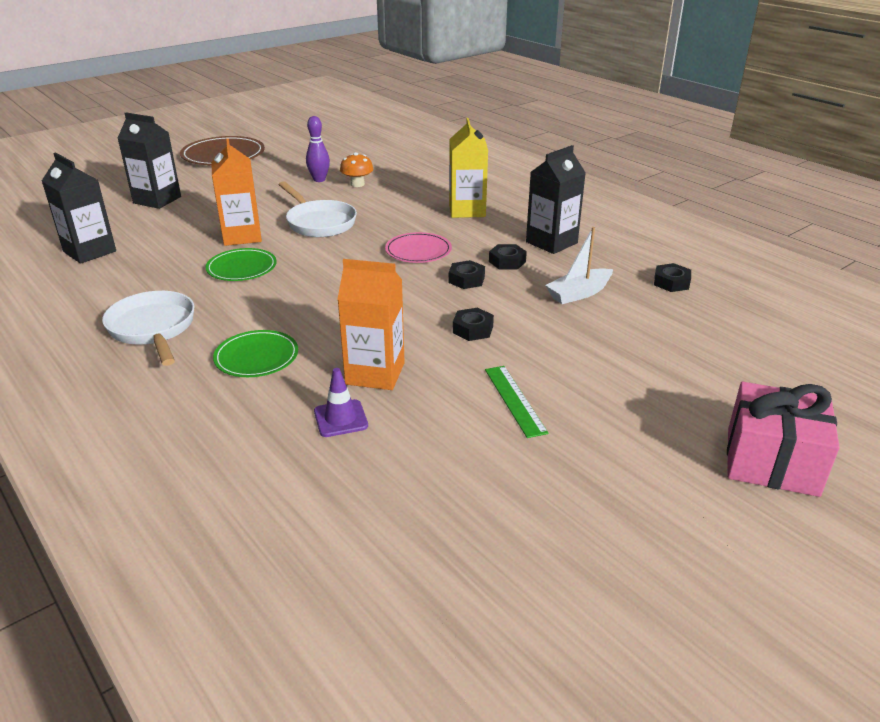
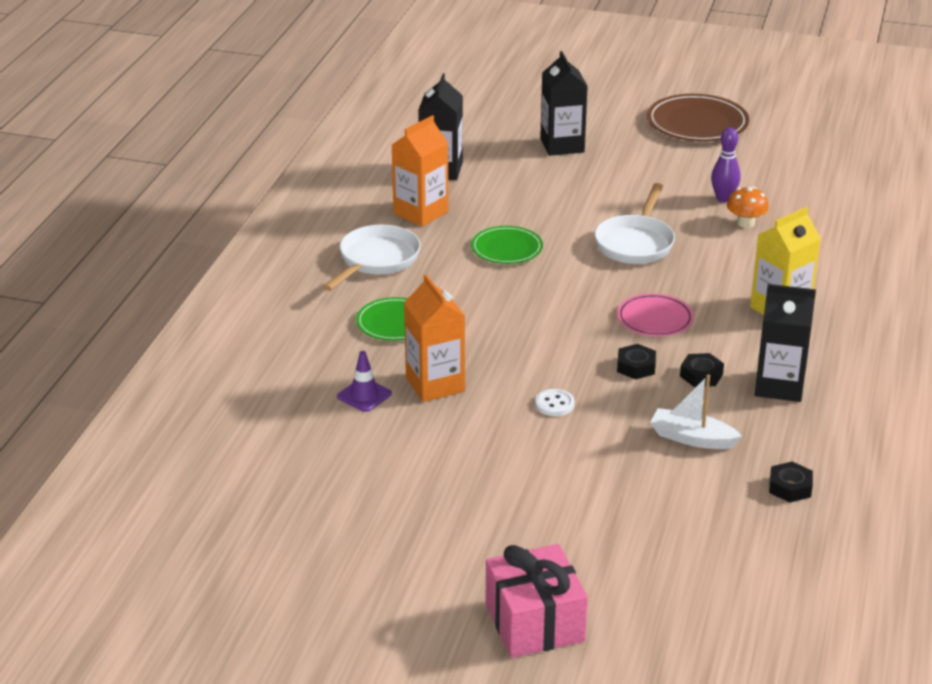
camera: 55 degrees right, 0 degrees up
orange carton [212,138,262,246] -> orange carton moved to [392,115,448,227]
black nut [453,308,494,341] -> white button [535,389,575,416]
green ruler [485,366,548,438] -> none

